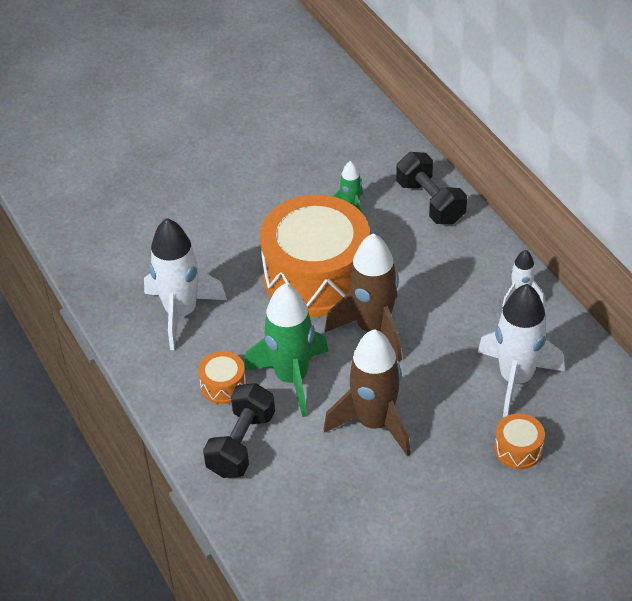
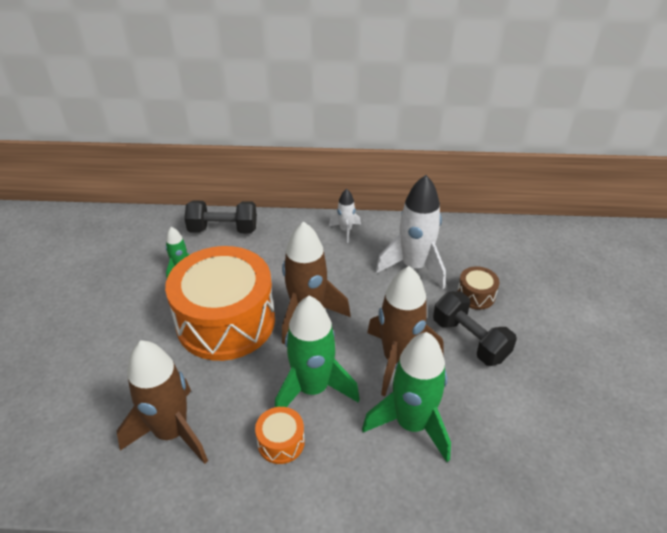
camera: 60 degrees left, 5 degrees down
white rocket [144,218,227,350] -> brown rocket [117,340,208,464]
black dumbbell [203,383,275,478] -> black dumbbell moved to [433,291,517,366]
orange drum [494,413,545,469] -> brown drum [457,266,499,310]
none -> green rocket [362,332,451,462]

